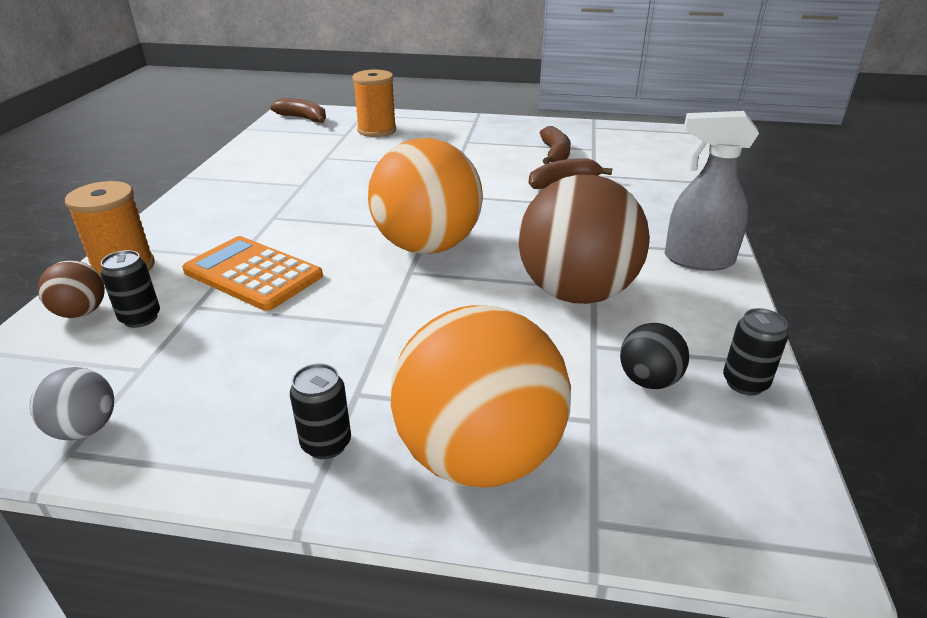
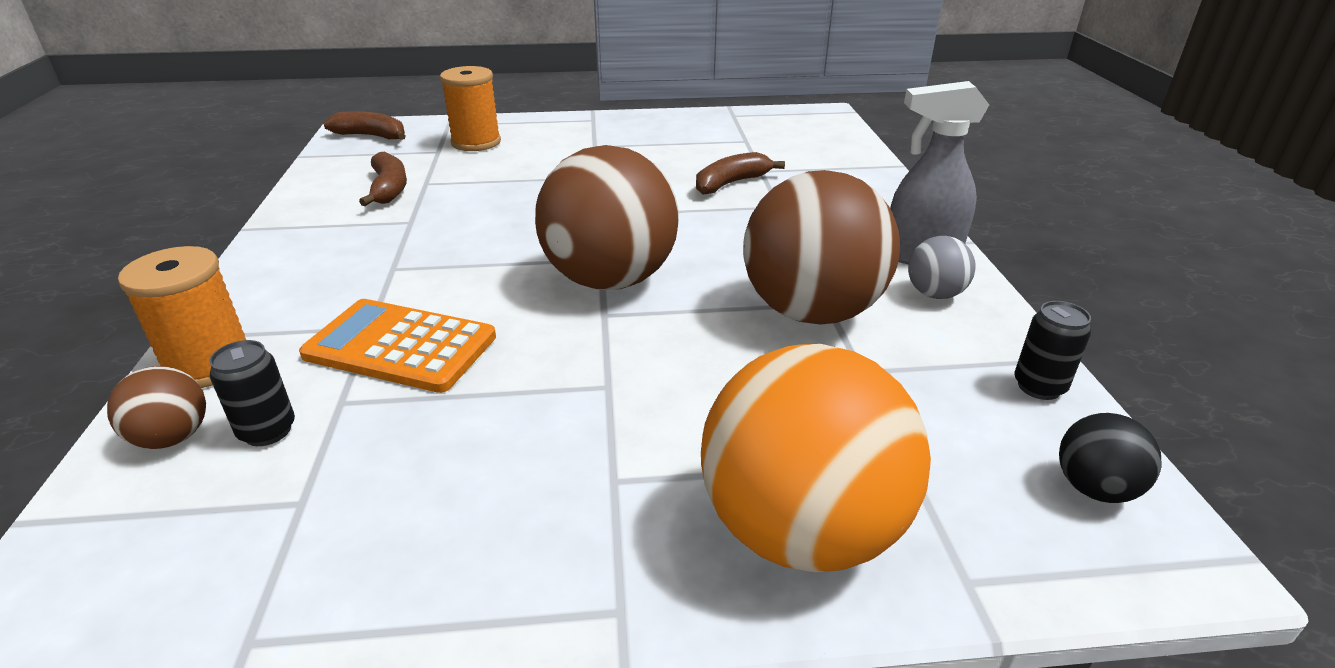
camera: 15 degrees left, 0 degrees up
grey ball [30,367,114,440] -> grey ball moved to [908,236,976,299]
black can [290,363,351,459] -> none
orange ball [368,138,483,254] -> brown ball [535,145,679,290]
brown banana [539,126,571,164] -> brown banana moved to [359,152,407,206]
black ball [620,323,689,389] -> black ball moved to [1059,413,1162,503]

